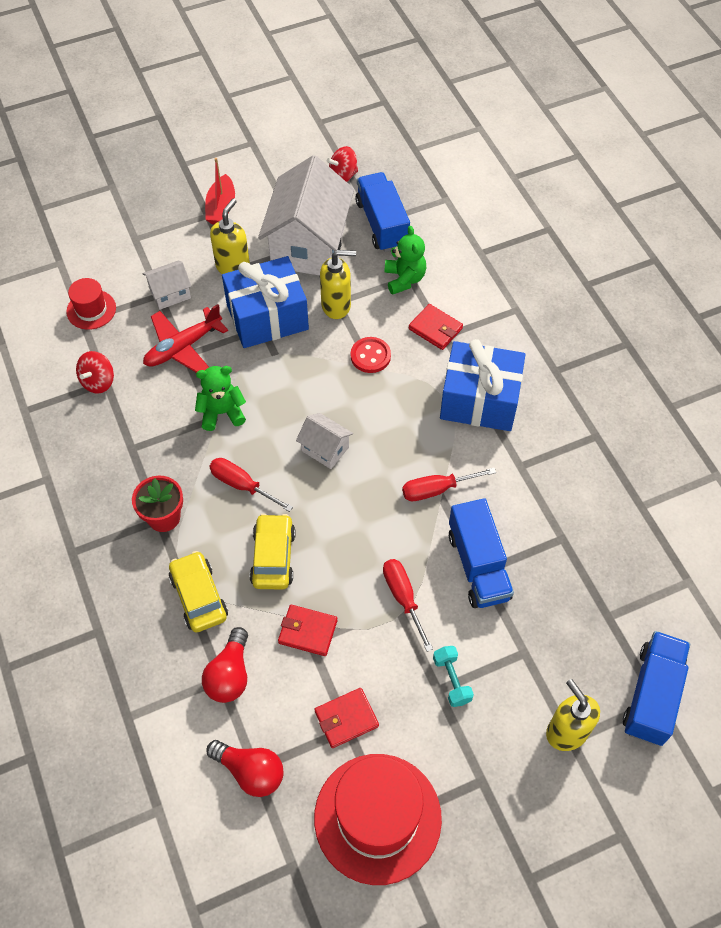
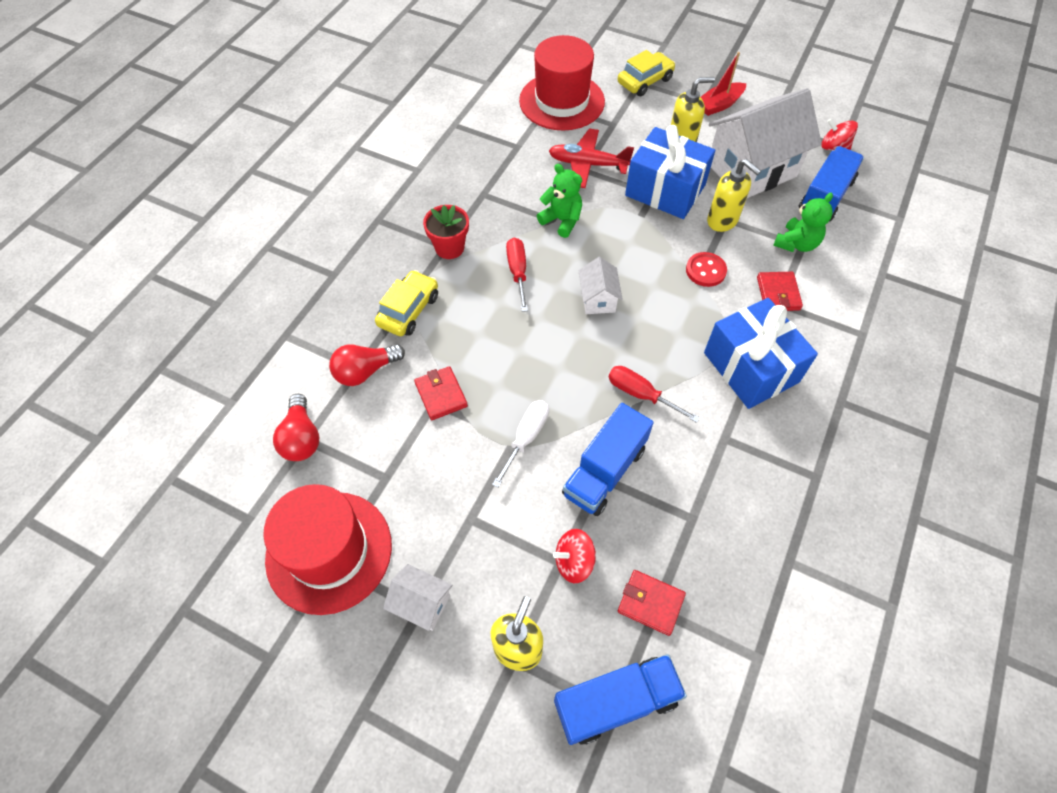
camera: 50 degrees right, 0 degrees up
red hat [66,278,116,330] -> red hat [519,35,605,131], size x2.01
red spinning top [76,351,114,394] -> red spinning top moved to [553,529,596,583]
white house [143,261,192,310] -> white house moved to [383,564,452,631]
yellow car [250,514,296,590] -> yellow car moved to [618,50,675,96]
red wallet [314,688,379,748] -> red wallet moved to [618,570,686,636]
red screwdriver [383,559,433,652] -> white screwdriver [492,400,549,488]
turquoise dumbbell [433,646,474,707] -> none

